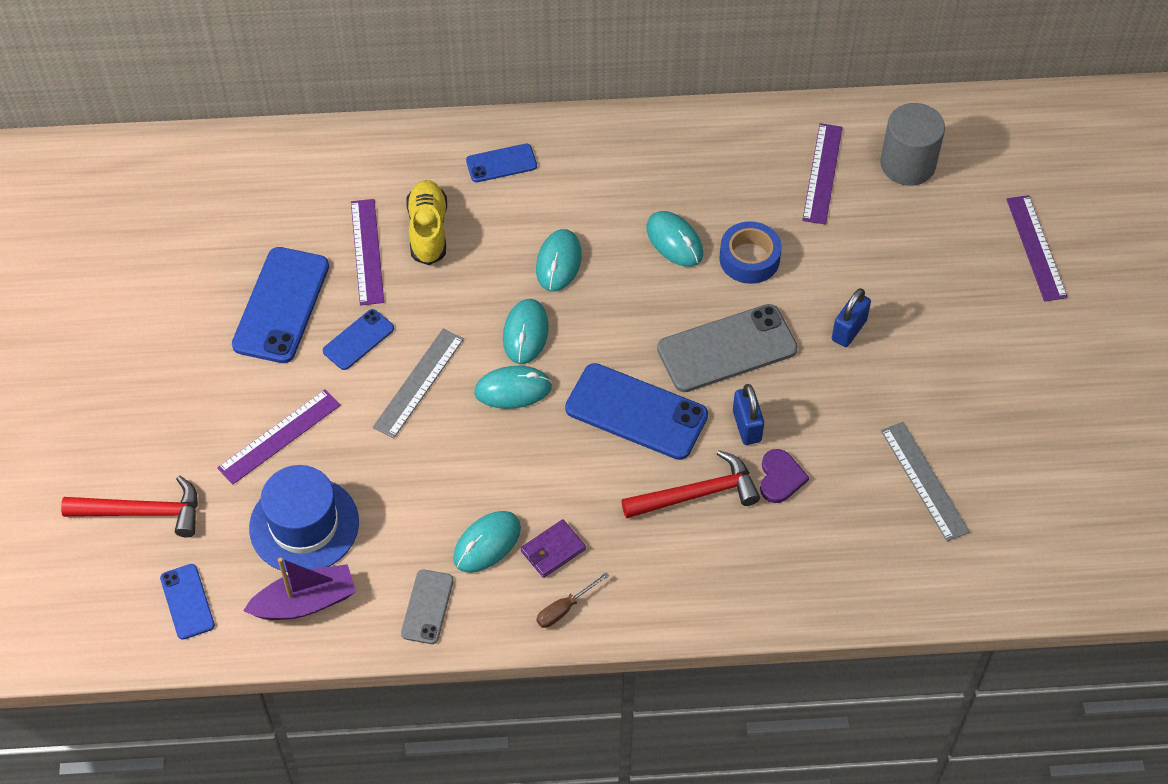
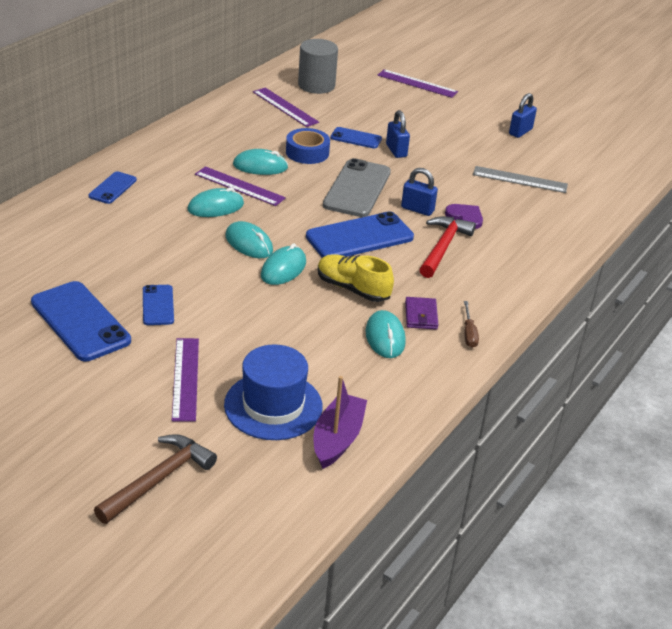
camera: 55 degrees left, 20 degrees down
red hammer [61,476,198,537] -> brown hammer [94,434,217,524]
blue phone [160,564,215,640] -> blue phone moved to [331,127,382,148]
purple ruler [351,199,384,305] -> purple ruler moved to [195,166,286,206]
grey ruler [373,329,464,438] -> none
grey phone [401,569,454,644] -> none
yellow shoe [406,180,447,265] -> yellow shoe moved to [318,254,394,302]
turquoise mouse [536,229,582,291] -> turquoise mouse turned 75 degrees counterclockwise [187,187,244,217]
none -> blue padlock [509,93,537,138]

